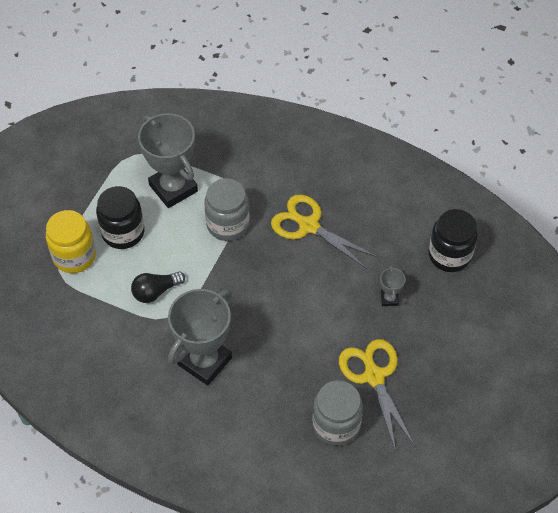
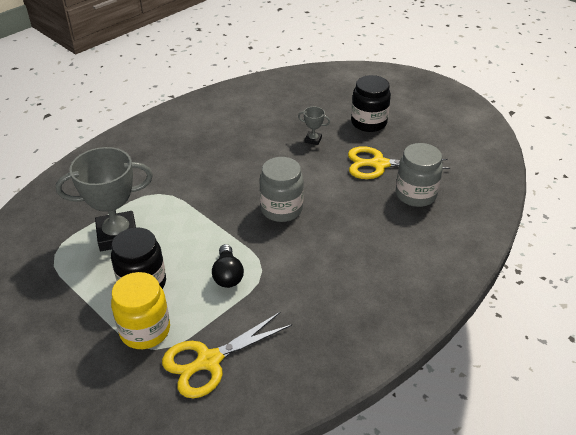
camera: 70 degrees left, 15 degrees down
grey trophy [168,289,232,386] -> none
grey jar [204,178,250,241] -> grey jar moved to [259,157,304,222]
yellow scissors [271,194,377,269] -> yellow scissors moved to [162,312,292,398]
black jar [428,209,478,272] -> black jar moved to [351,75,391,132]

